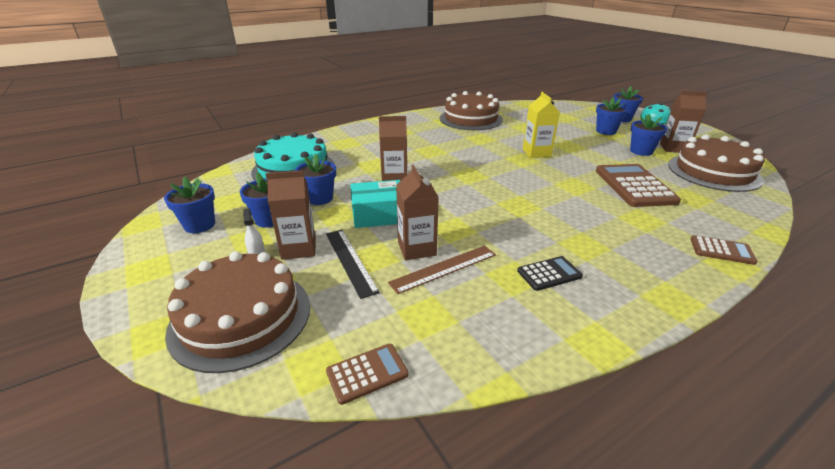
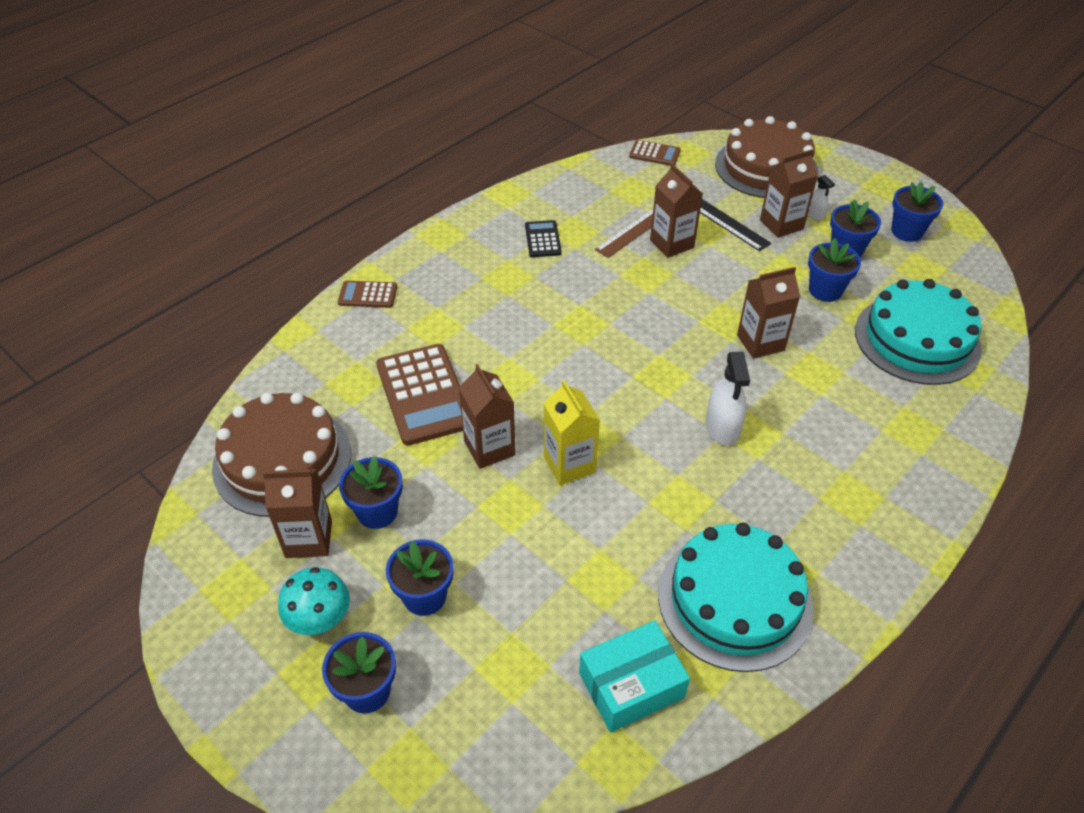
camera: 165 degrees right, 15 degrees up
brown calculator [326,343,409,405] -> brown calculator turned 120 degrees counterclockwise [629,140,681,166]
turquoise box [350,180,400,228] -> turquoise box moved to [579,621,690,732]
brown cake [440,91,503,130] -> turquoise cake [658,523,813,672]
black calculator [517,256,583,291] -> black calculator turned 120 degrees clockwise [525,220,562,257]
none -> brown carton [459,364,516,469]
none -> white spray bottle [706,352,750,446]

